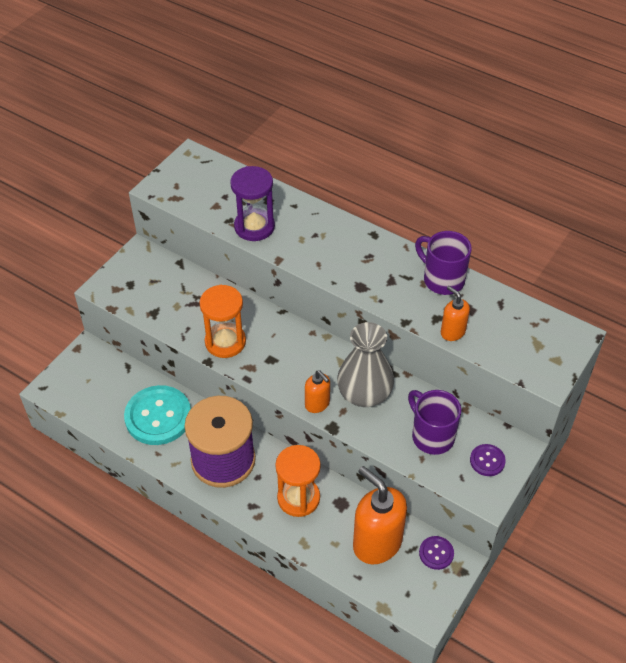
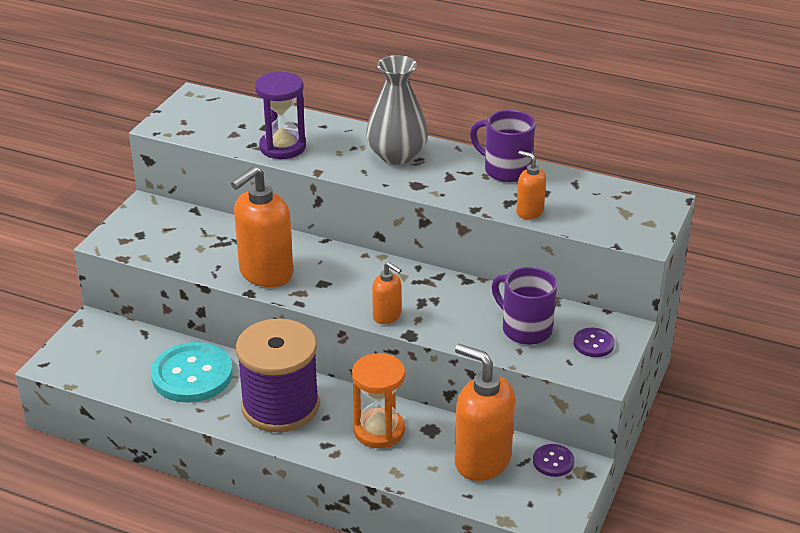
camera: 10 degrees left, 15 degrees down
orange hourglass [200,285,246,358] -> orange soap dispenser [231,166,293,287]
grey vase [337,322,394,407] -> grey vase moved to [366,55,428,165]

